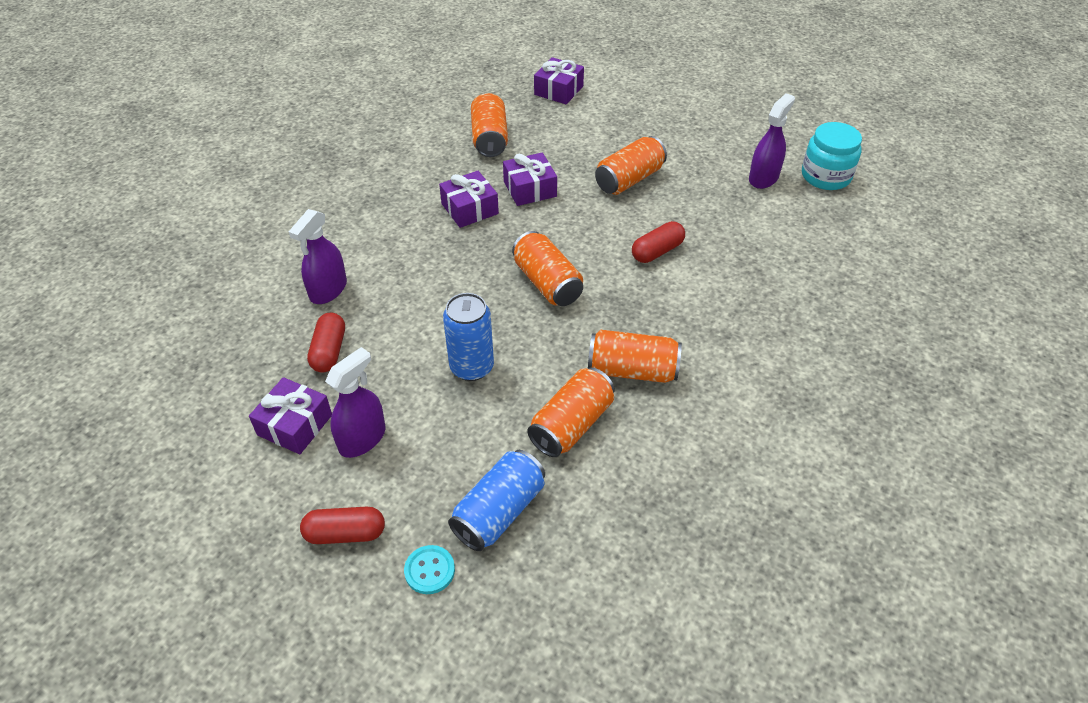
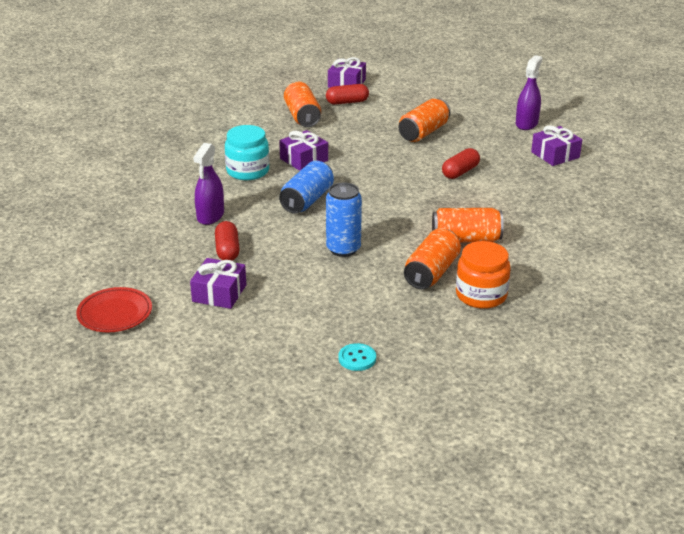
camera: 10 degrees left, 15 degrees down
red capsule [300,507,385,544] -> red capsule moved to [326,84,369,105]
purple spray bottle [325,347,385,458] -> none
blue can [448,450,545,551] -> blue can moved to [279,161,334,214]
purple gift [503,152,557,206] -> purple gift moved to [531,125,582,166]
orange can [512,231,583,306] -> none
turquoise jar [802,122,862,190] -> turquoise jar moved to [225,125,269,180]
none -> red plate [76,287,152,332]
none -> orange jar [456,241,511,309]

